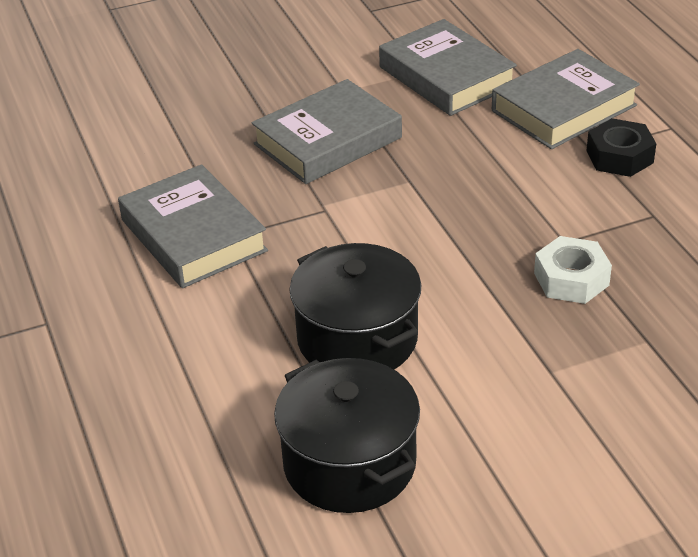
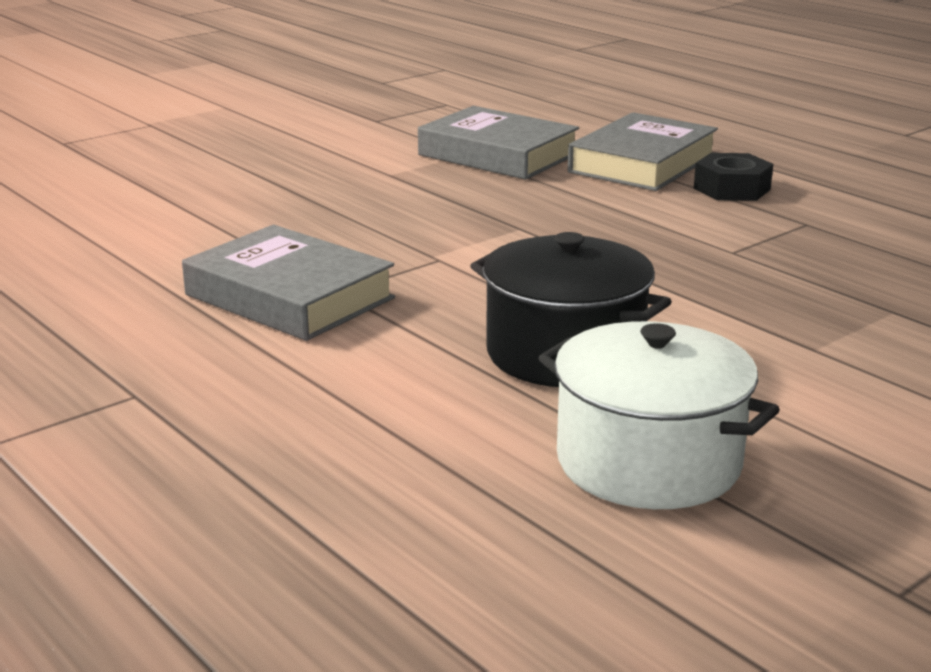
camera: 20 degrees left, 15 degrees down
grey book [252,79,402,184] -> none
black pot [274,358,420,513] -> white pot [539,321,780,509]
white nut [534,236,612,304] -> none

